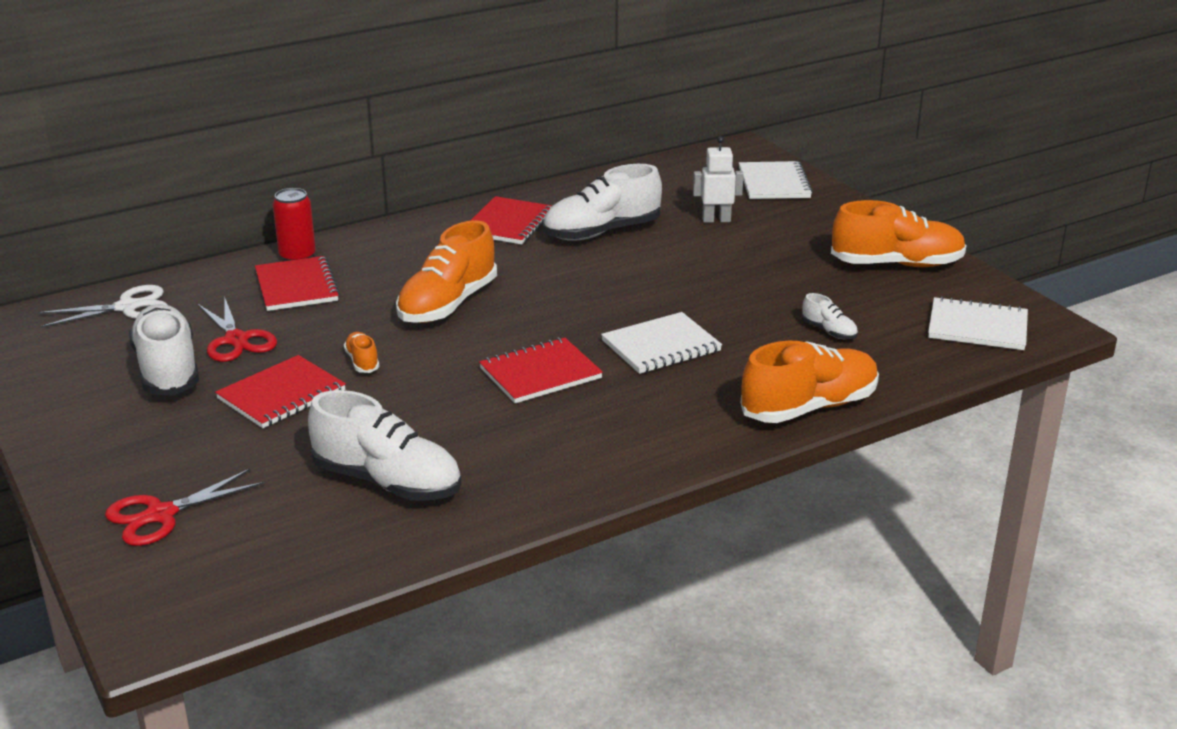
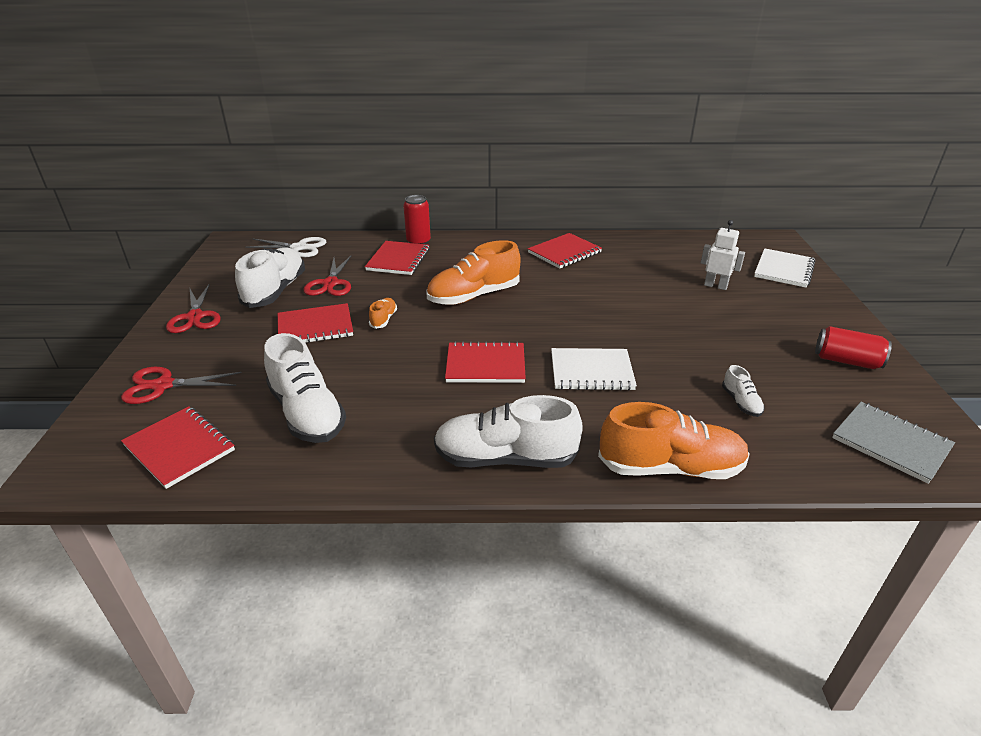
camera: 30 degrees right, 5 degrees up
white shoe [543,164,662,241] -> white shoe moved to [434,395,583,468]
orange shoe [831,200,967,267] -> red can [815,326,892,369]
white notebook [928,296,1028,350] -> grey notebook [832,402,955,484]
none -> red notebook [121,406,235,489]
none -> red scissors [166,284,221,333]

